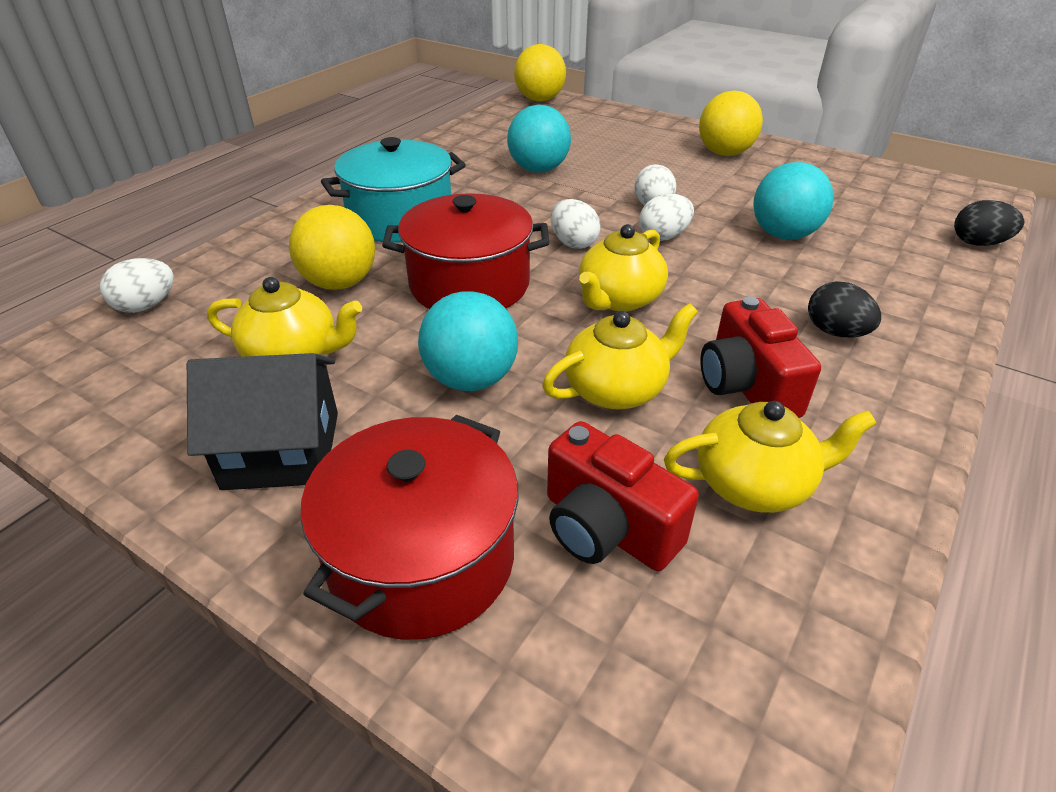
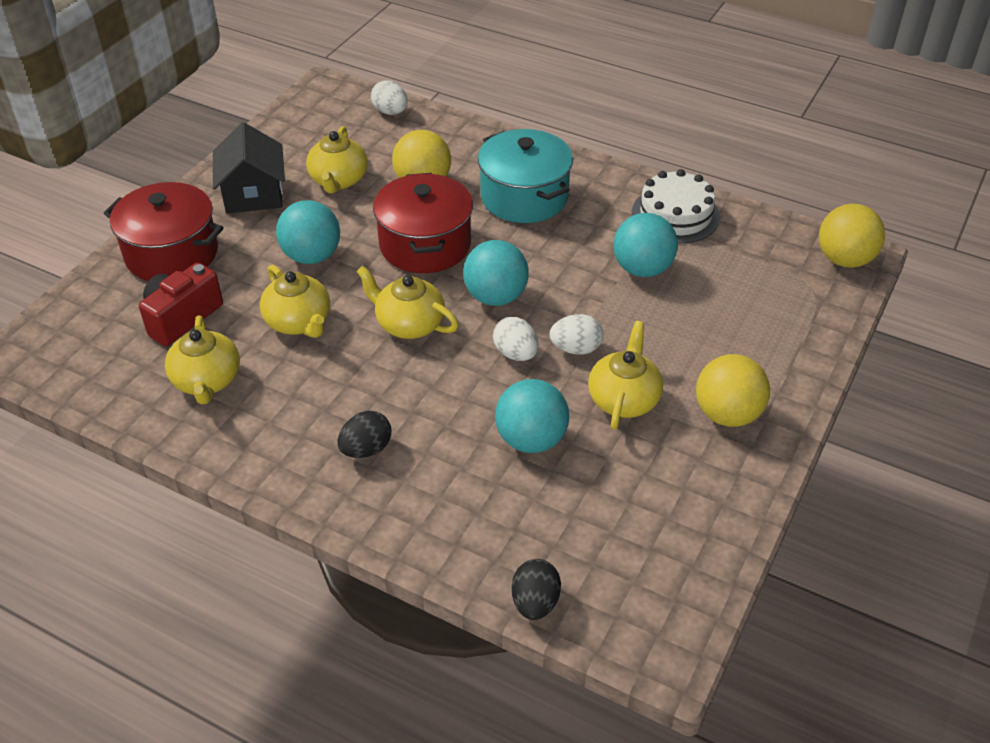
camera: 85 degrees right, 5 degrees up
white egg [551,199,601,249] -> turquoise ball [463,240,529,306]
red camera [700,296,821,418] -> none
none -> yellow teapot [588,321,663,430]
none -> white cake [632,169,720,244]

